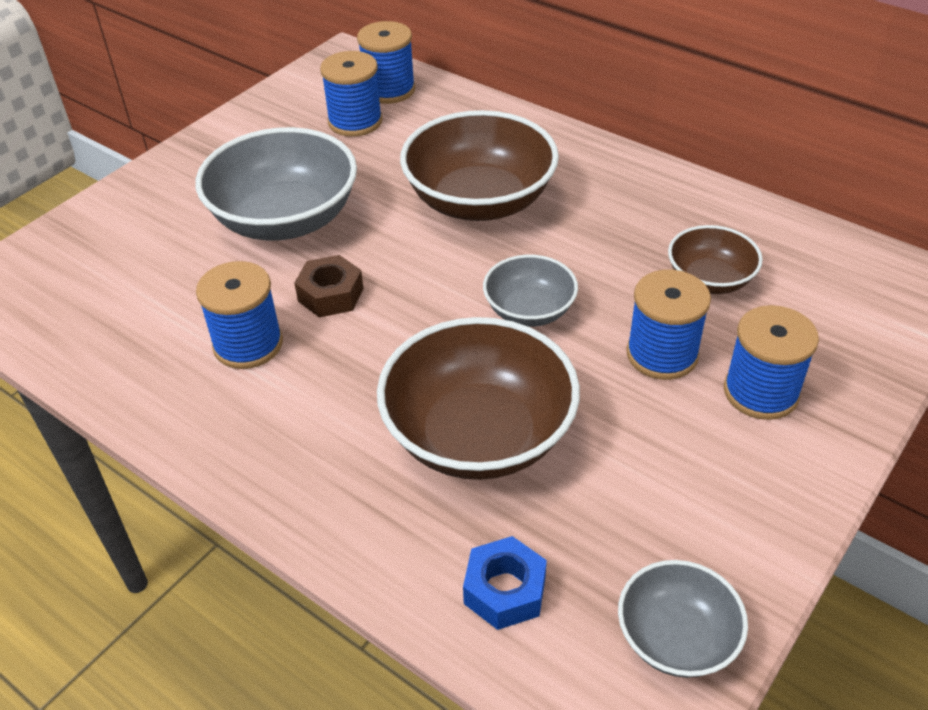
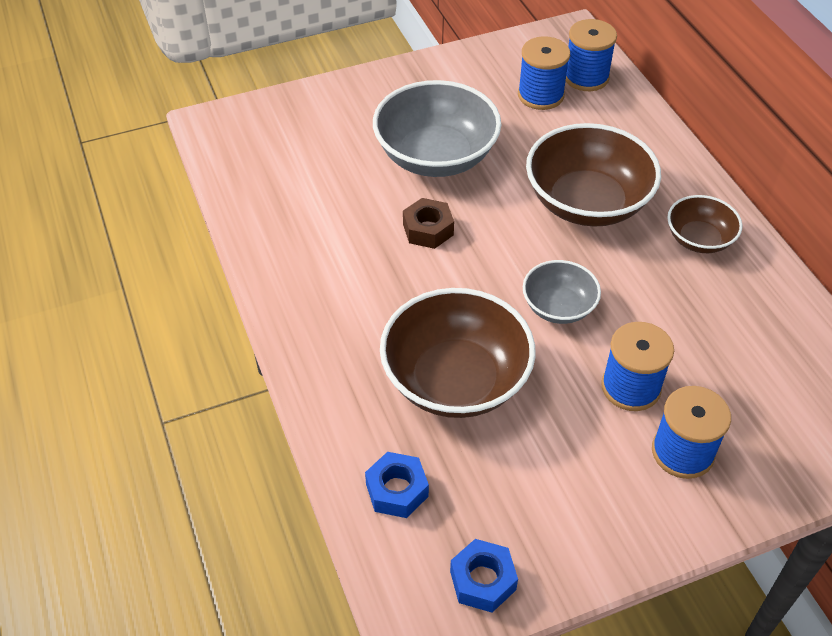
camera: 30 degrees right, 5 degrees up
blue spool [196,261,283,369] -> none
grey bowl [618,560,748,678] -> blue nut [450,539,518,612]
brown bowl [668,225,763,294] -> brown bowl moved to [667,195,742,253]

